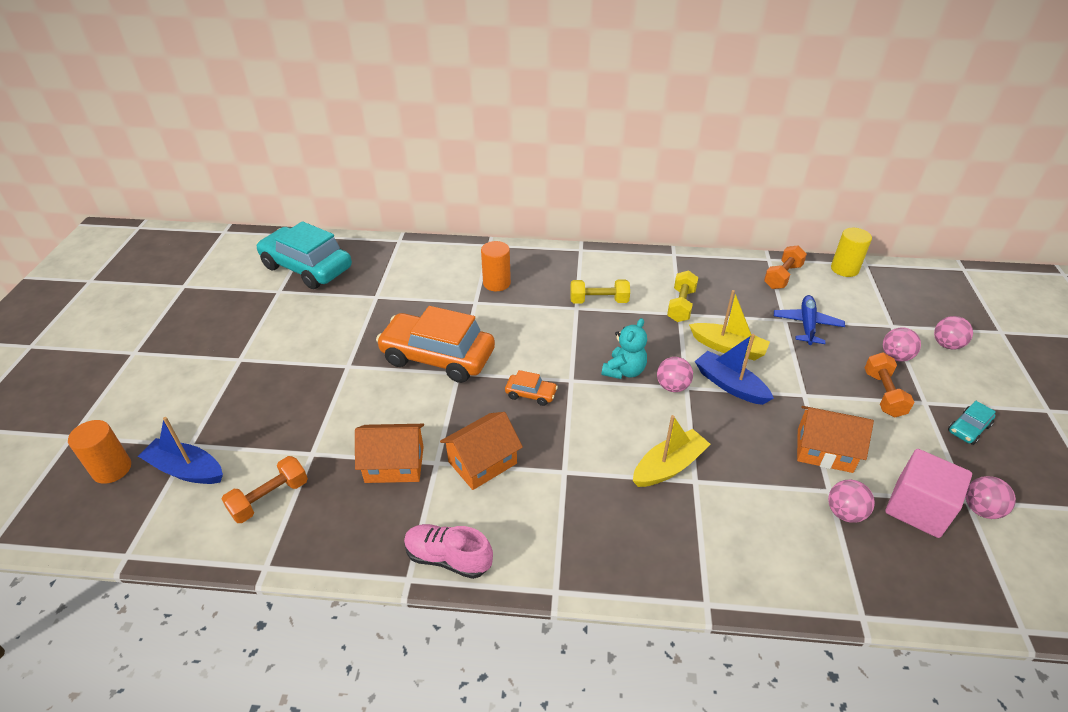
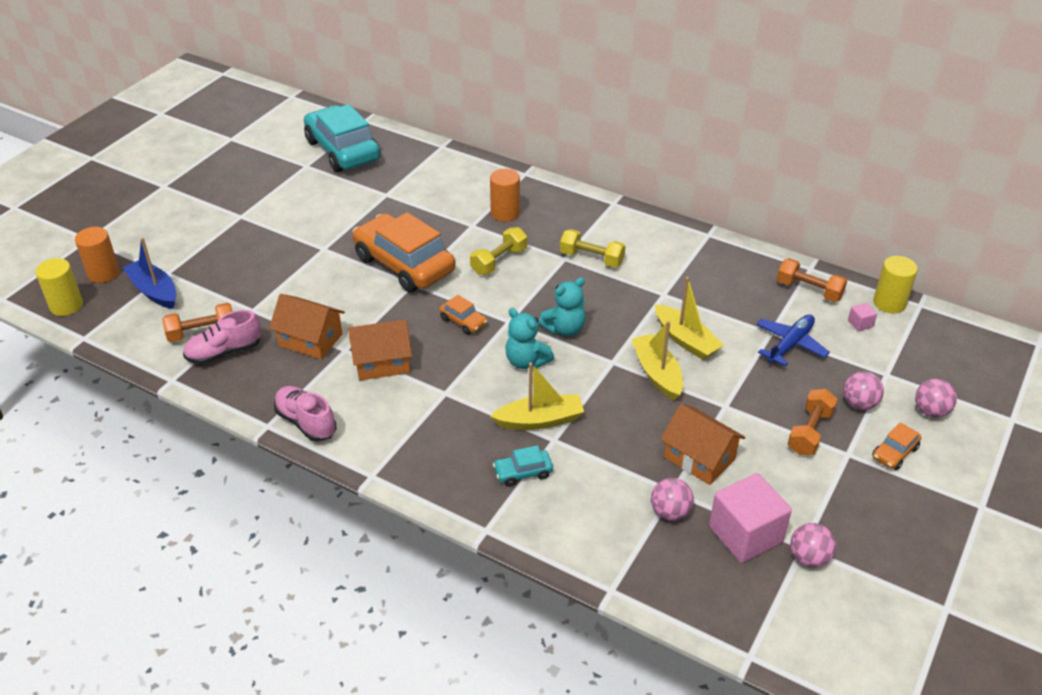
camera: 25 degrees right, 0 degrees up
pink ball [657,357,693,392] -> none
yellow dumbbell [667,270,698,322] -> yellow dumbbell moved to [470,227,527,275]
blue boat [695,334,774,405] -> yellow boat [632,321,683,401]
orange dumbbell [764,245,807,289] -> orange dumbbell turned 60 degrees clockwise [777,258,847,302]
turquoise car [948,401,996,445] -> turquoise car moved to [493,445,553,487]
none -> yellow cylinder [35,258,83,316]
none -> pink shoe [183,310,262,364]
none -> turquoise teddy bear [505,308,554,369]
none -> pink cube [848,303,877,331]
none -> orange car [872,422,921,470]

